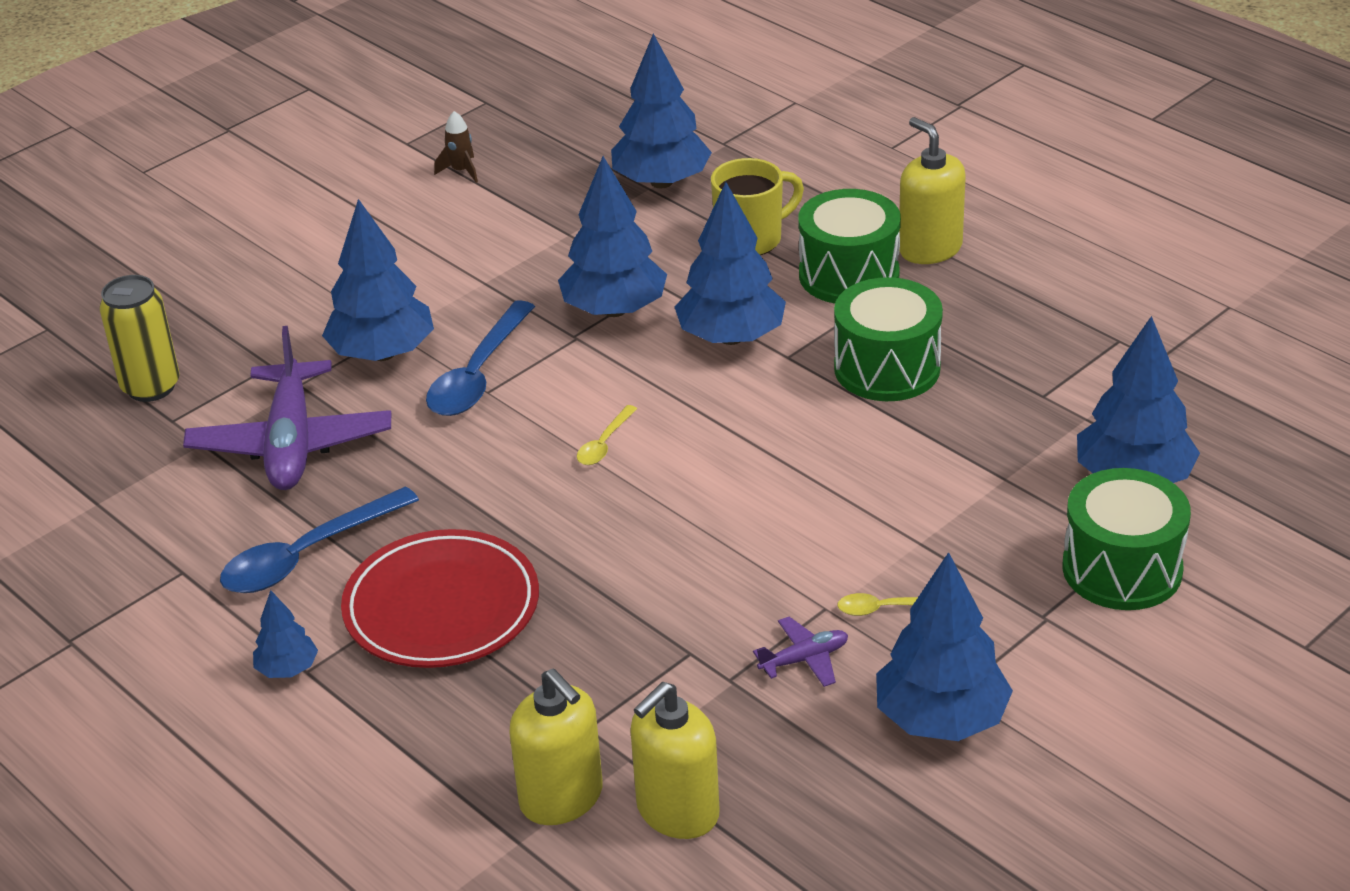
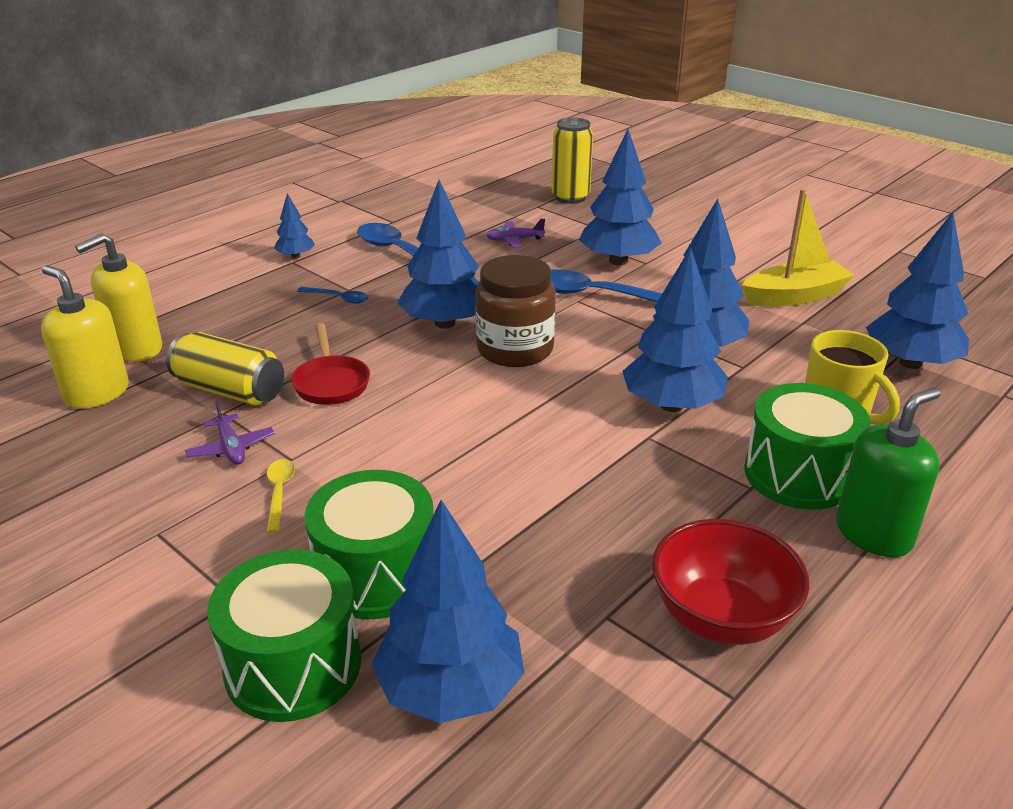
camera: 85 degrees right, 5 degrees down
purple plane [183,326,391,490] -> purple plane [486,219,545,248], size x0.44
red plate [341,529,539,668] -> blue spoon [297,287,369,304]
brown rocket [434,111,478,183] -> none
yellow spoon [577,405,637,465] -> brown jar [475,255,556,367]
green drum [834,277,943,401] -> green drum moved to [304,470,434,620]
blue tree [876,552,1013,741] -> blue tree moved to [397,180,479,329]
yellow soap dispenser [899,117,966,264] -> green soap dispenser [836,387,941,557]
none -> yellow can [166,332,284,405]
none -> red pan [291,323,370,405]
none -> red bowl [652,519,810,645]
none -> yellow boat [742,189,854,307]

